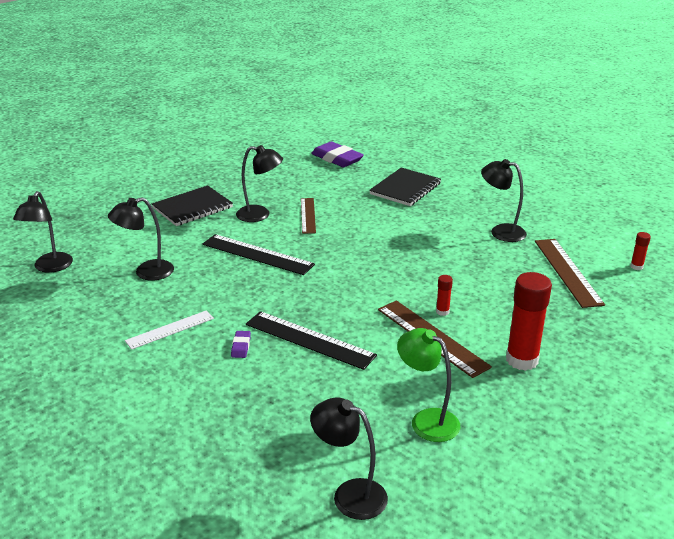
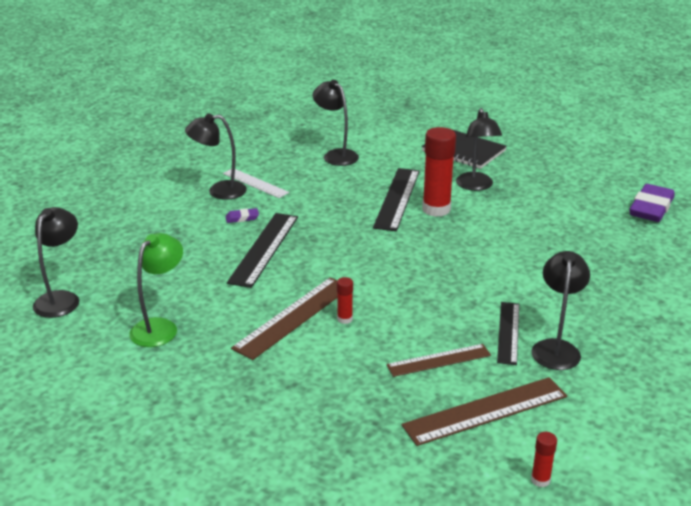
camera: 75 degrees right, 0 degrees up
black lamp [13,191,73,273] -> black lamp moved to [185,114,247,200]
brown ruler [301,198,316,234] -> brown ruler moved to [386,344,491,377]
black notebook [369,168,441,206] -> none
red glue stick [506,272,552,371] -> red glue stick moved to [422,127,456,217]
none -> black ruler [497,302,519,365]

